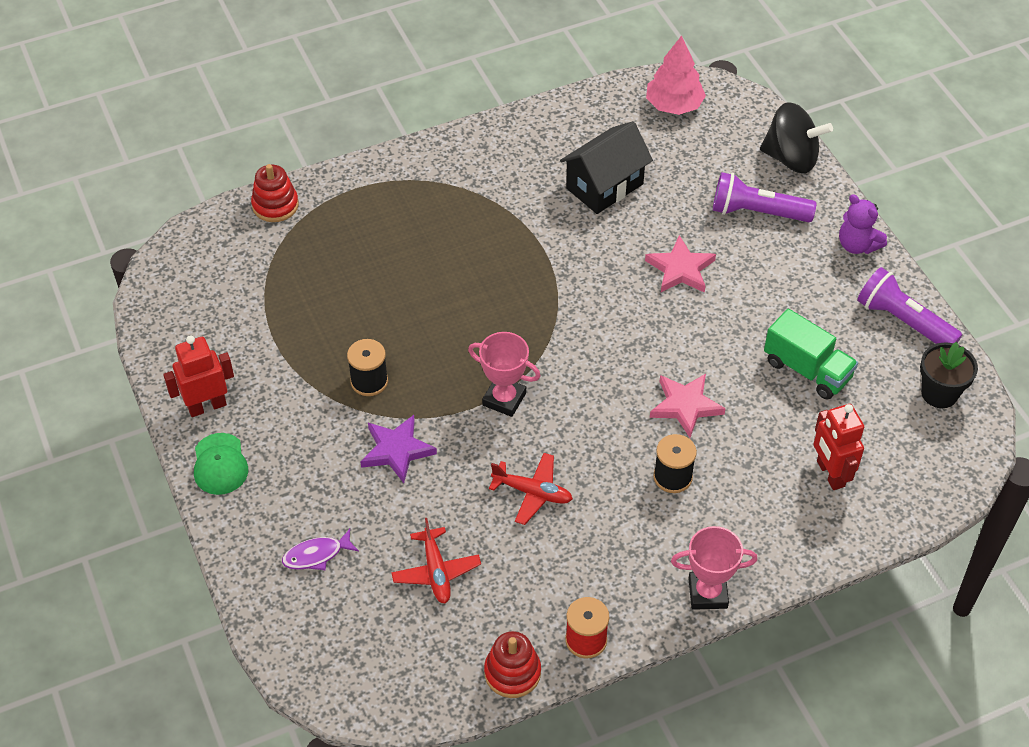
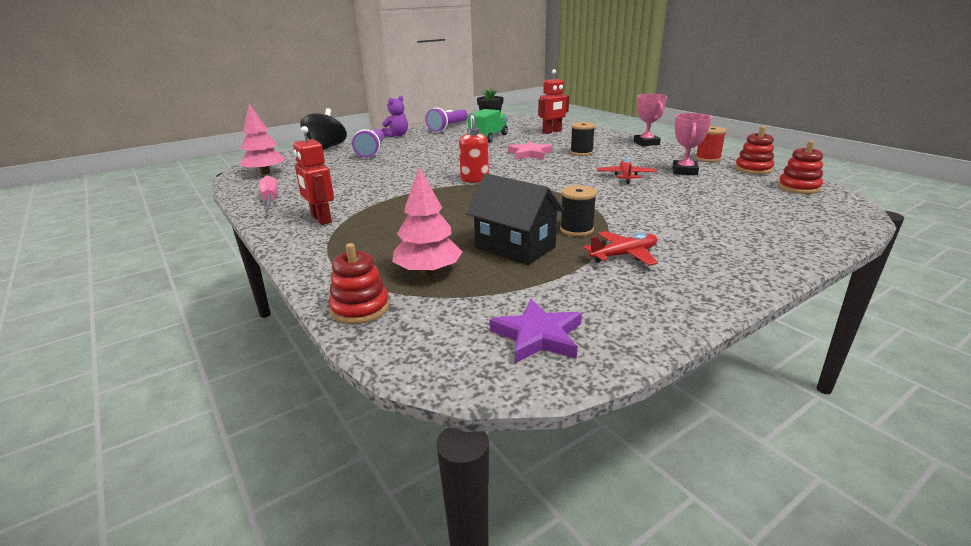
camera: 100 degrees left, 25 degrees down
red robot [163,335,234,417] -> red robot moved to [293,126,334,225]
green cap [194,433,248,495] -> none
purple fish [282,529,359,570] -> none
purple star [360,415,437,483] -> purple star moved to [489,299,582,363]
red plane [391,518,481,603] -> red plane moved to [584,231,658,266]
pink trophy [468,332,541,417] -> pink trophy moved to [672,113,712,175]
black house [560,121,653,214] -> black house moved to [466,174,564,265]
pink star [645,235,716,293] -> none
none -> pink screwdriver [259,176,278,209]
none -> pink tree [392,167,463,275]
none -> red soap dispenser [459,113,489,183]
none -> red stacking toy [778,141,823,194]

